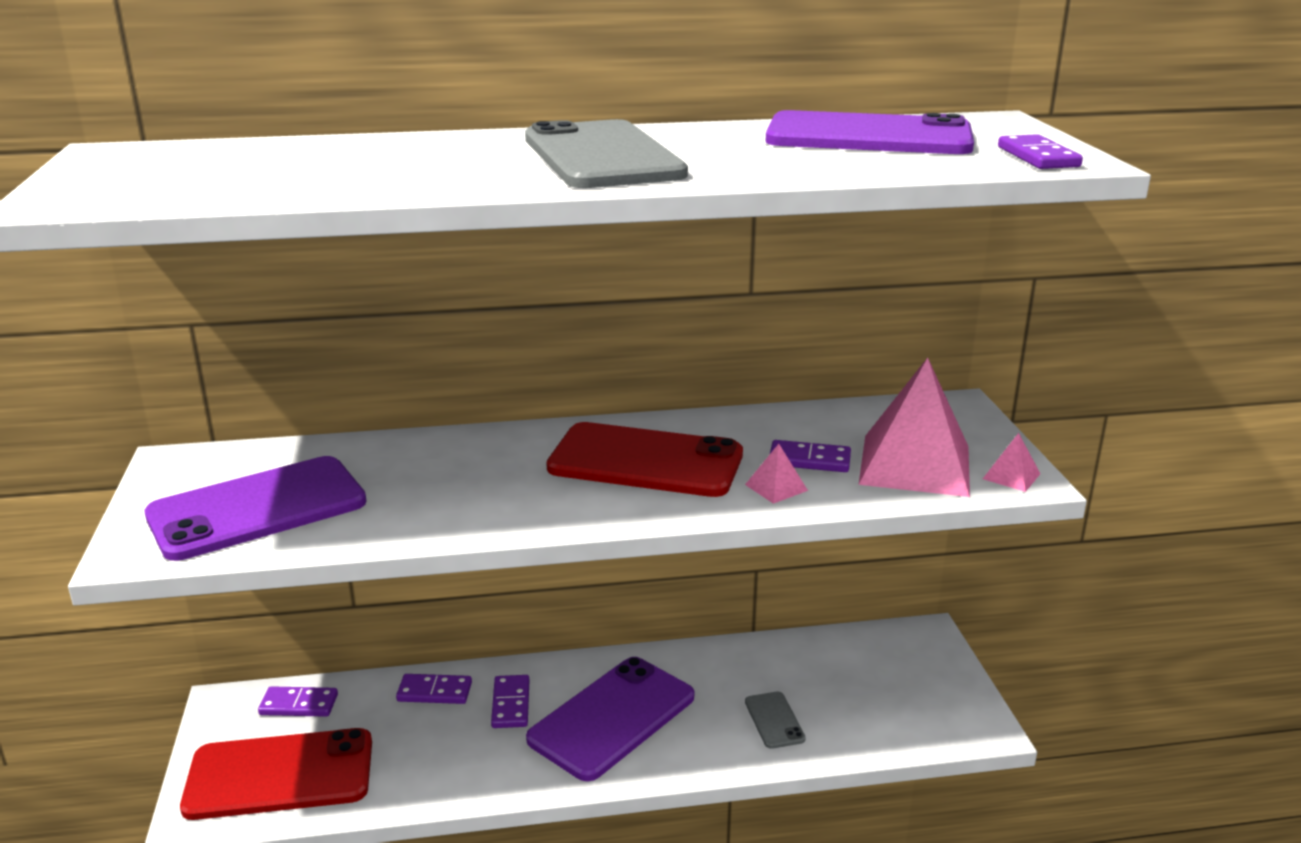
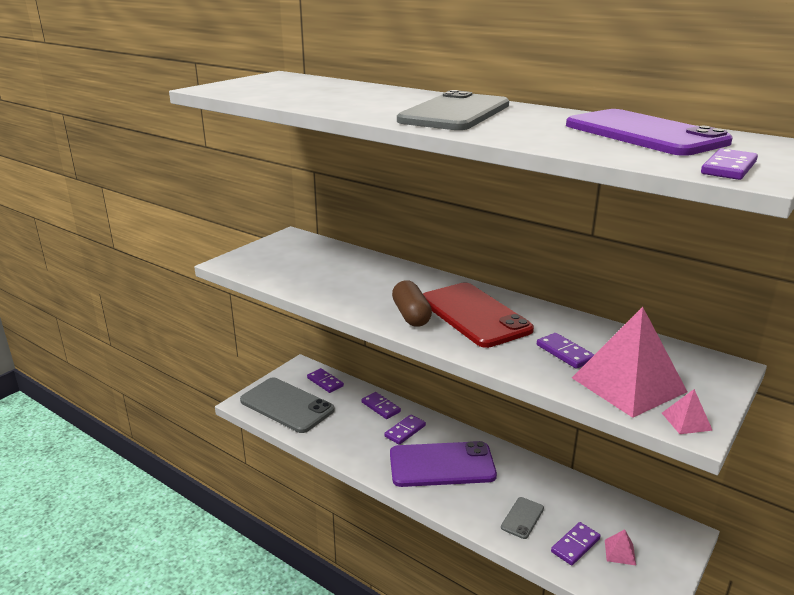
camera: 45 degrees right, 0 degrees up
purple phone [145,456,367,561] -> none
red phone [180,728,372,820] -> grey phone [240,378,335,433]
pink pyramid [745,444,808,504] -> pink pyramid moved to [605,529,636,565]
none -> brown capsule [392,280,432,327]
none -> purple domino [551,522,601,565]

